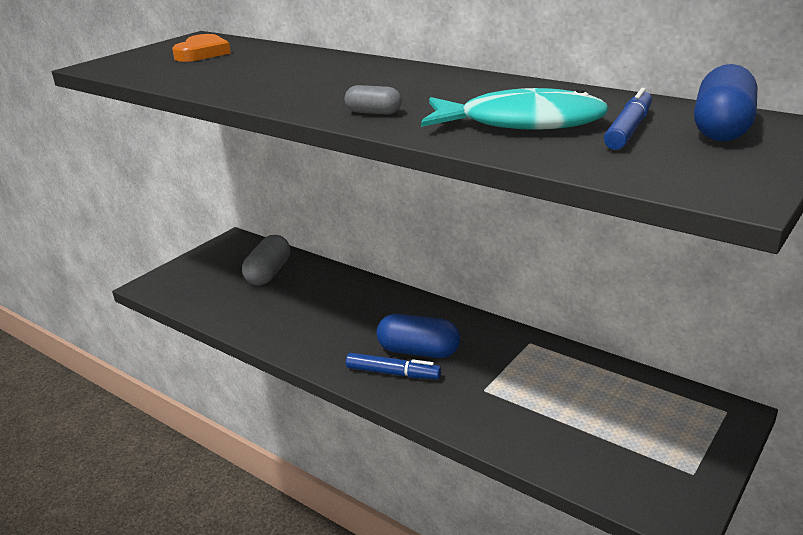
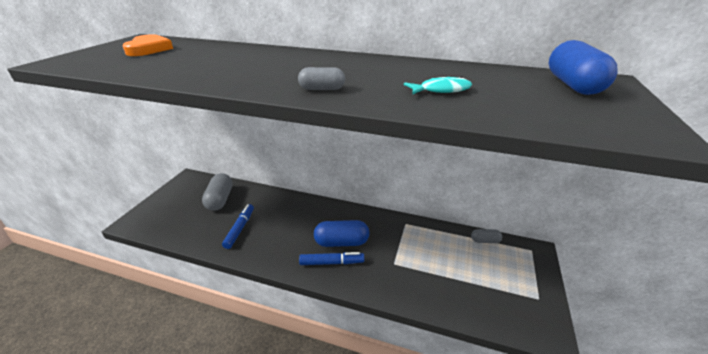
camera: 20 degrees left, 5 degrees up
turquoise fish [421,88,609,130] -> turquoise fish [404,77,472,94], size x0.49
blue marker [604,88,652,150] -> blue marker moved to [222,204,254,249]
none -> grey capsule [471,229,502,243]

